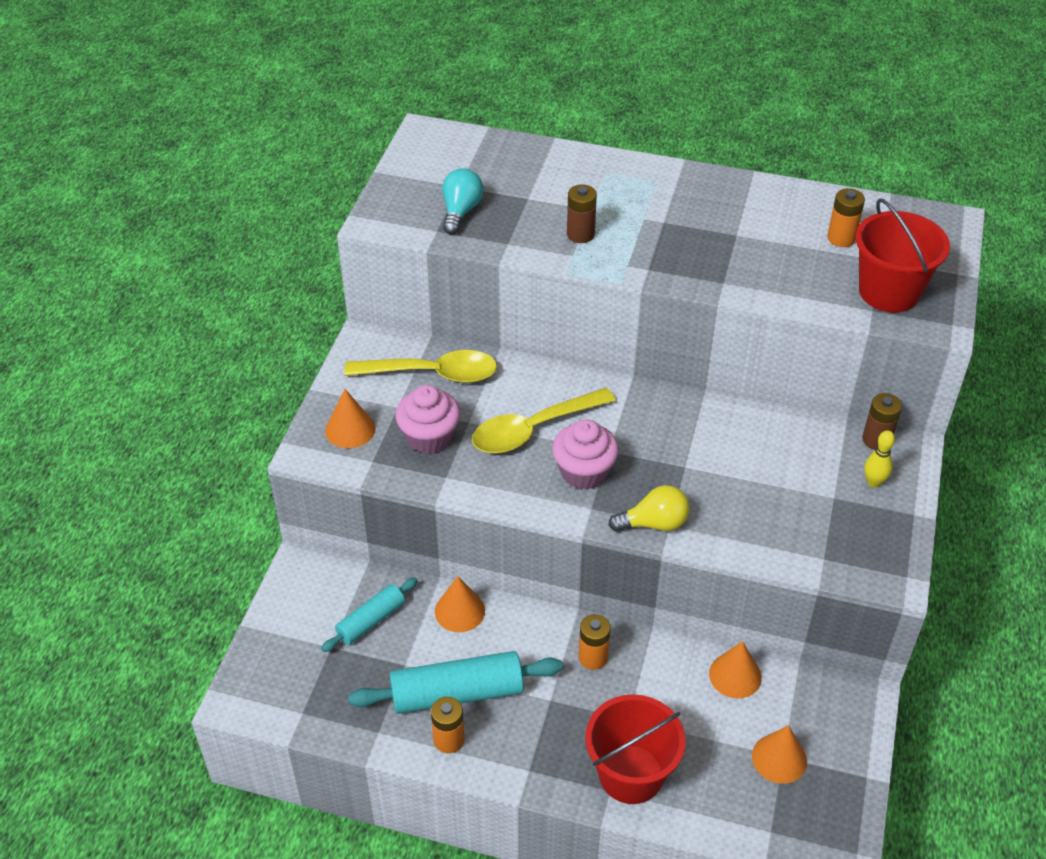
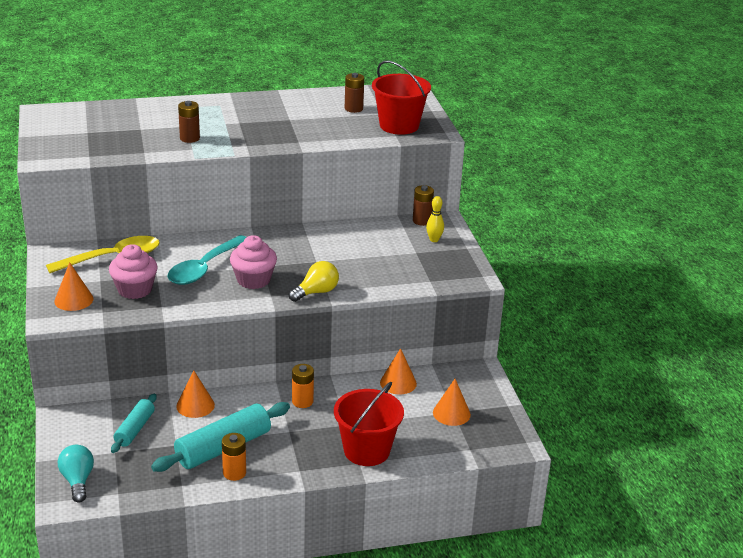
camera: 30 degrees left, 15 degrees down
turquoise light bulb [442,168,484,235] -> turquoise light bulb moved to [58,445,94,503]
yellow spoon [472,388,616,454] -> turquoise spoon [167,235,246,285]
orange battery [827,188,865,247] -> brown battery [345,73,364,113]

